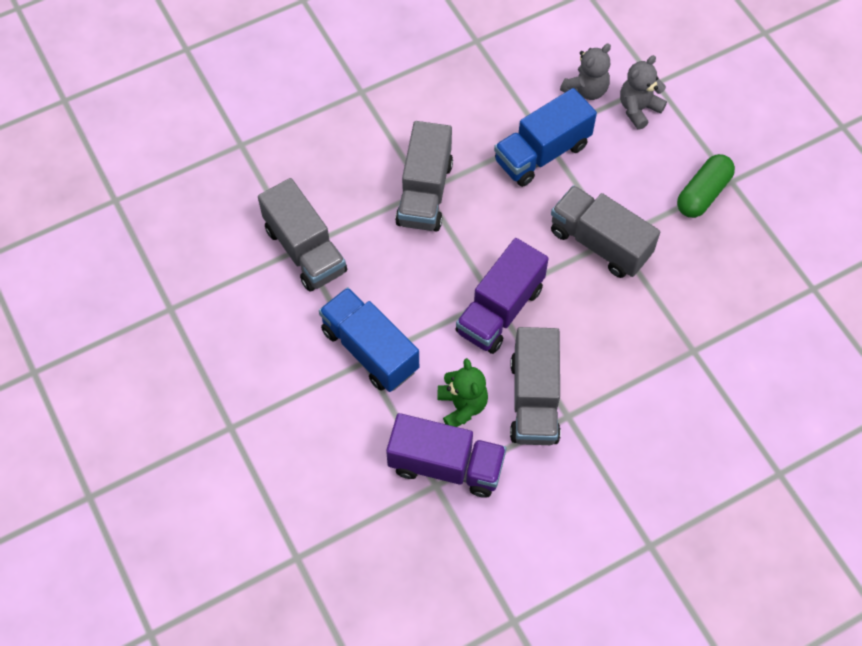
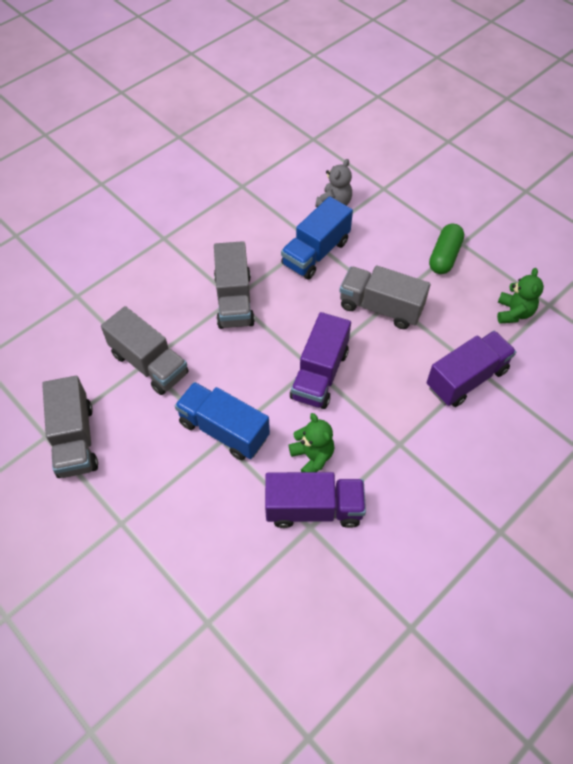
camera: 15 degrees left, 5 degrees down
grey truck [510,327,561,445] -> grey truck moved to [42,376,98,478]
grey teddy bear [620,55,667,130] -> none
none -> purple truck [427,331,516,407]
none -> green teddy bear [497,268,544,324]

